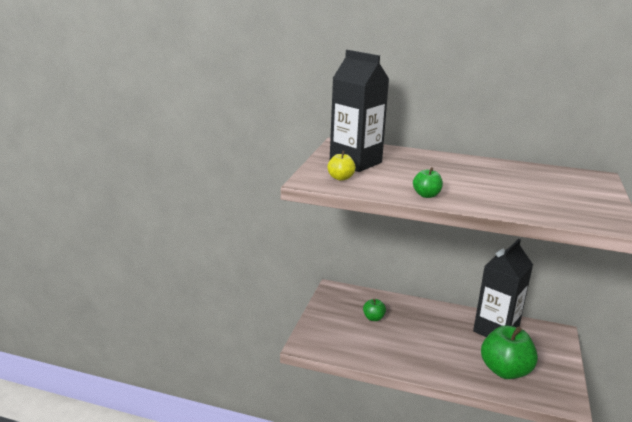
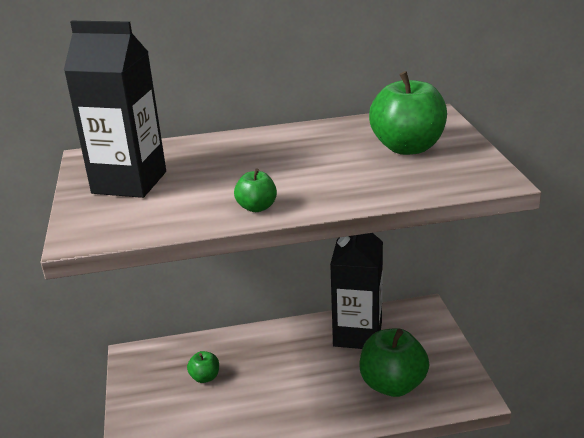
camera: 25 degrees left, 5 degrees up
yellow apple [327,151,356,181] -> none
none -> green apple [369,71,447,155]

